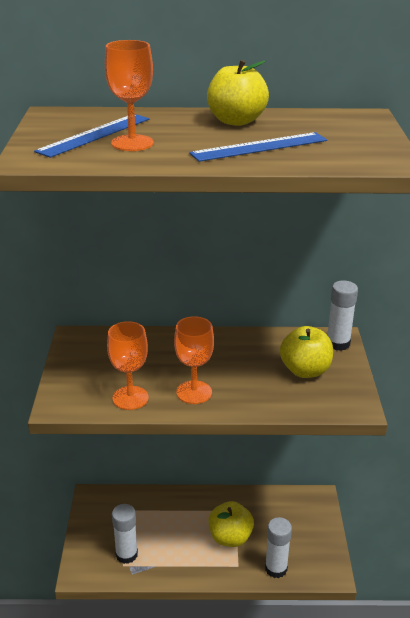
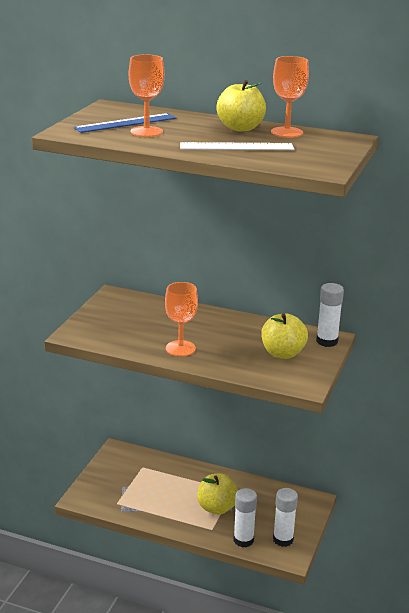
camera: 20 degrees right, 5 degrees down
orange goblet [107,321,149,410] -> orange goblet moved to [271,56,309,138]
white glue stick [112,504,138,564] -> white glue stick moved to [273,488,298,547]
blue ruler [189,132,327,162] -> white ruler [180,142,294,150]

